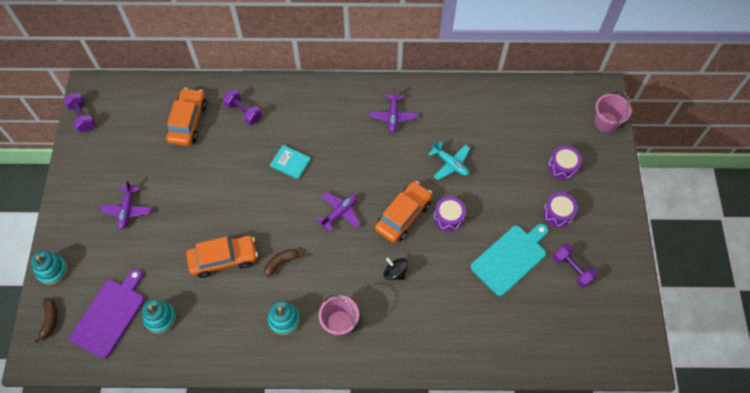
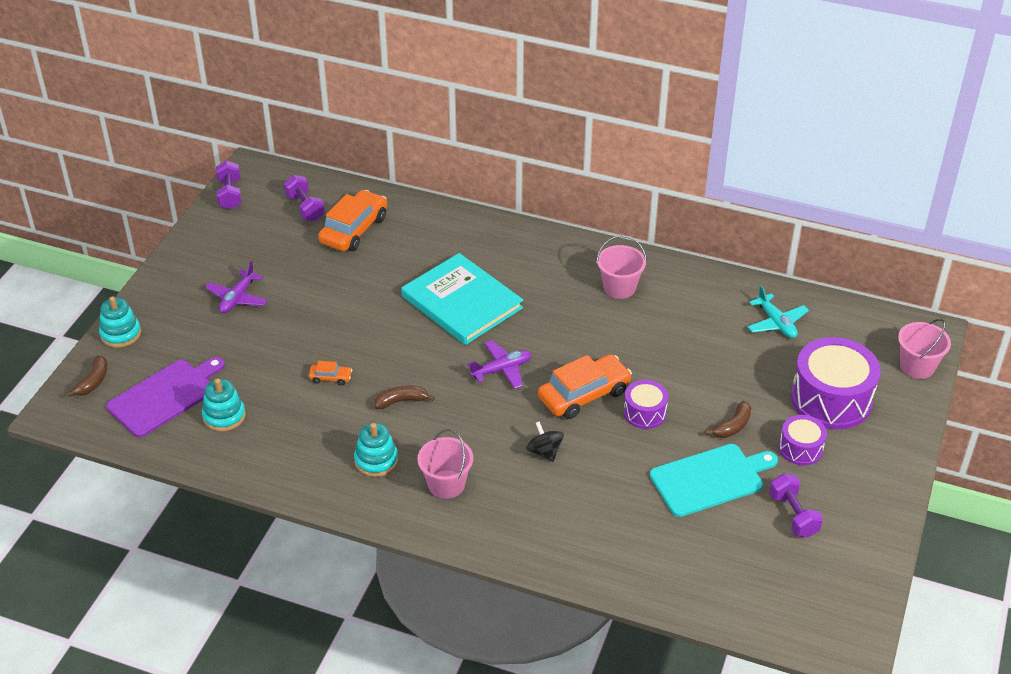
camera: 20 degrees right, 20 degrees down
orange car [186,235,258,278] -> orange car [309,361,352,385], size x0.45
purple dumbbell [223,89,262,125] -> purple dumbbell moved to [284,175,325,221]
turquoise book [270,145,311,180] -> turquoise book [401,253,523,345], size x2.19
purple plane [369,88,417,133] -> pink bucket [596,235,647,299]
turquoise plane [428,141,470,180] -> turquoise plane moved to [747,286,809,338]
purple drum [548,146,582,180] -> purple drum [791,337,880,429], size x1.89
none -> brown banana [705,401,751,438]

